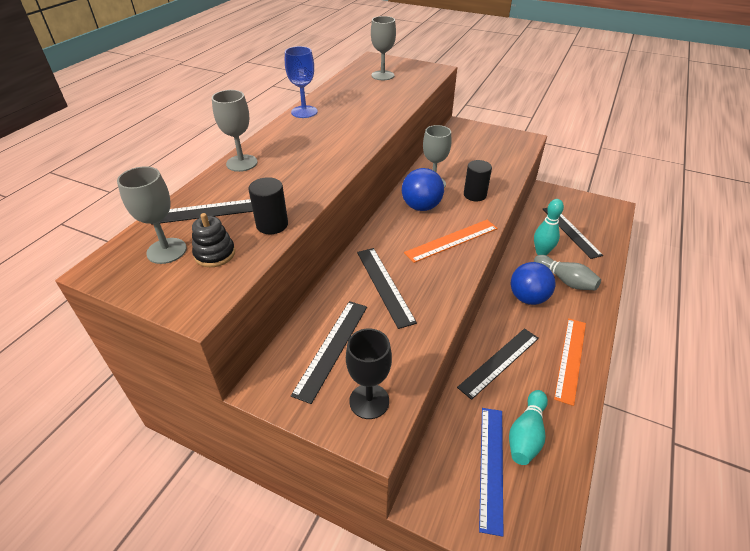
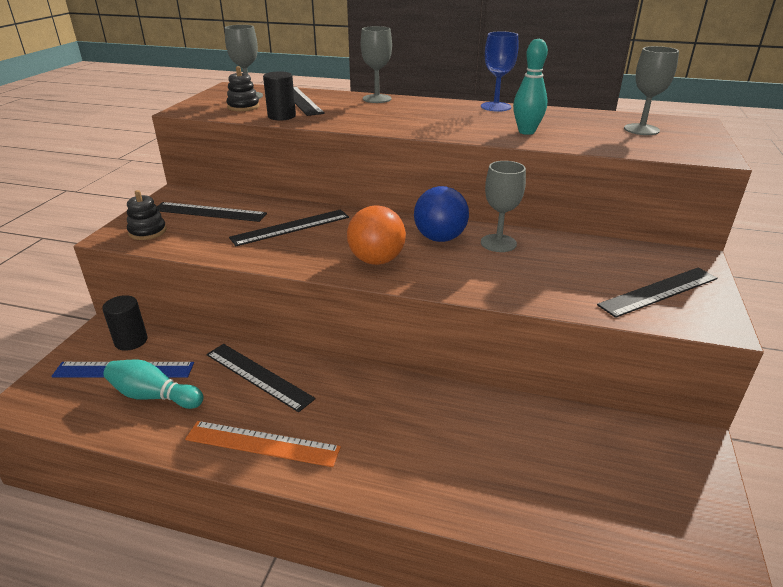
camera: 80 degrees right, 10 degrees down
black goblet [346,328,392,419] -> black stacking toy [127,190,166,240]
orange ruler [404,220,498,263] -> orange ball [347,206,406,265]
black cylinder [464,160,492,201] -> black cylinder moved to [102,295,147,351]
blue ball [511,262,555,305] -> none
turquoise bowling pin [534,199,564,256] -> turquoise bowling pin moved to [513,39,548,135]
grey bowling pin [534,255,601,290] -> none
black ruler [542,208,603,259] -> black ruler moved to [597,268,718,318]

